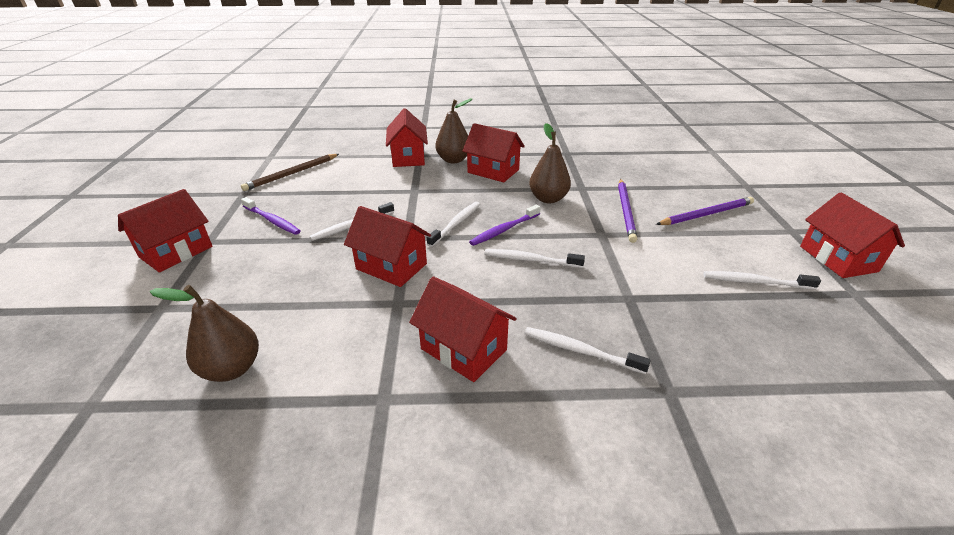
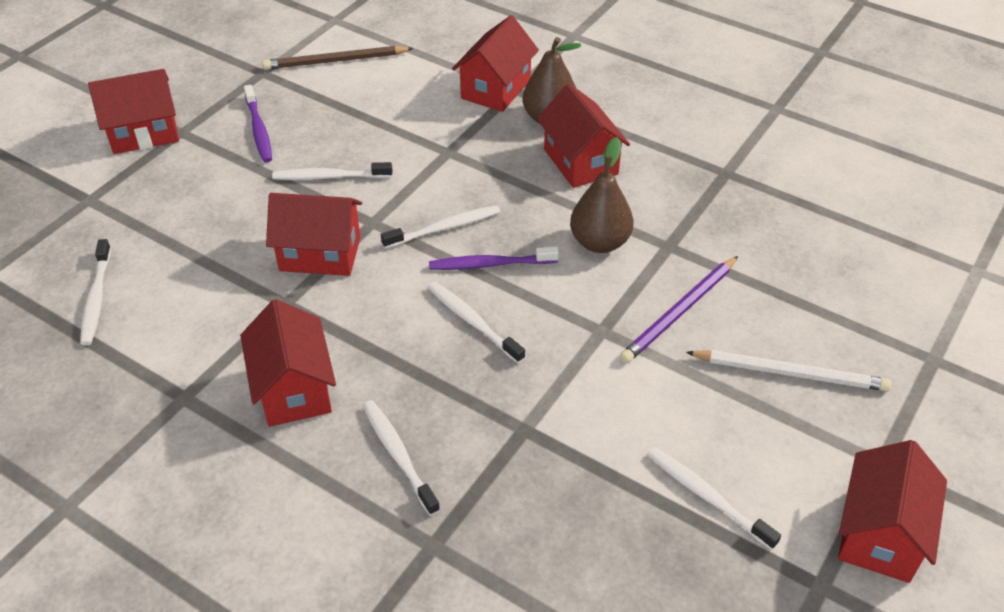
camera: 35 degrees right, 10 degrees up
brown pear [150,285,259,382] -> white toothbrush [80,239,111,346]
red house [344,206,431,287] -> red house turned 60 degrees counterclockwise [266,193,362,276]
purple pencil [656,197,754,225] -> white pencil [686,350,891,391]

